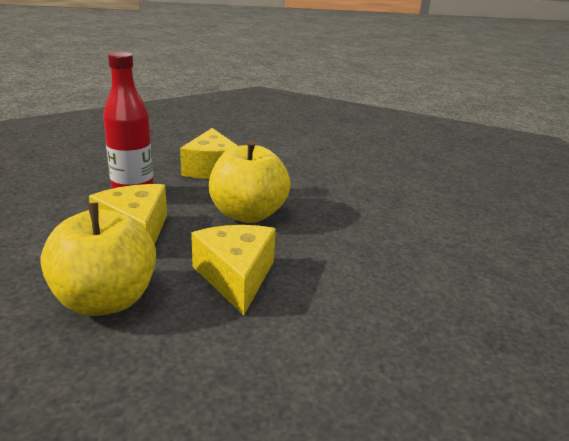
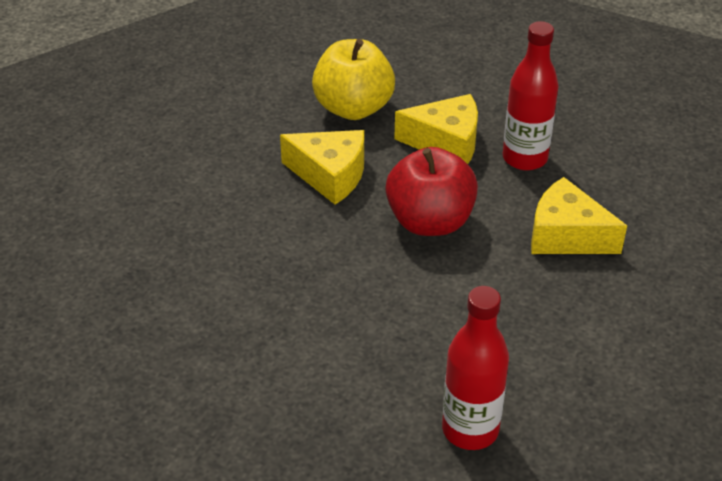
camera: 125 degrees right, 15 degrees up
yellow apple [209,140,291,223] -> red apple [386,147,478,236]
none -> red bottle [442,286,509,450]

